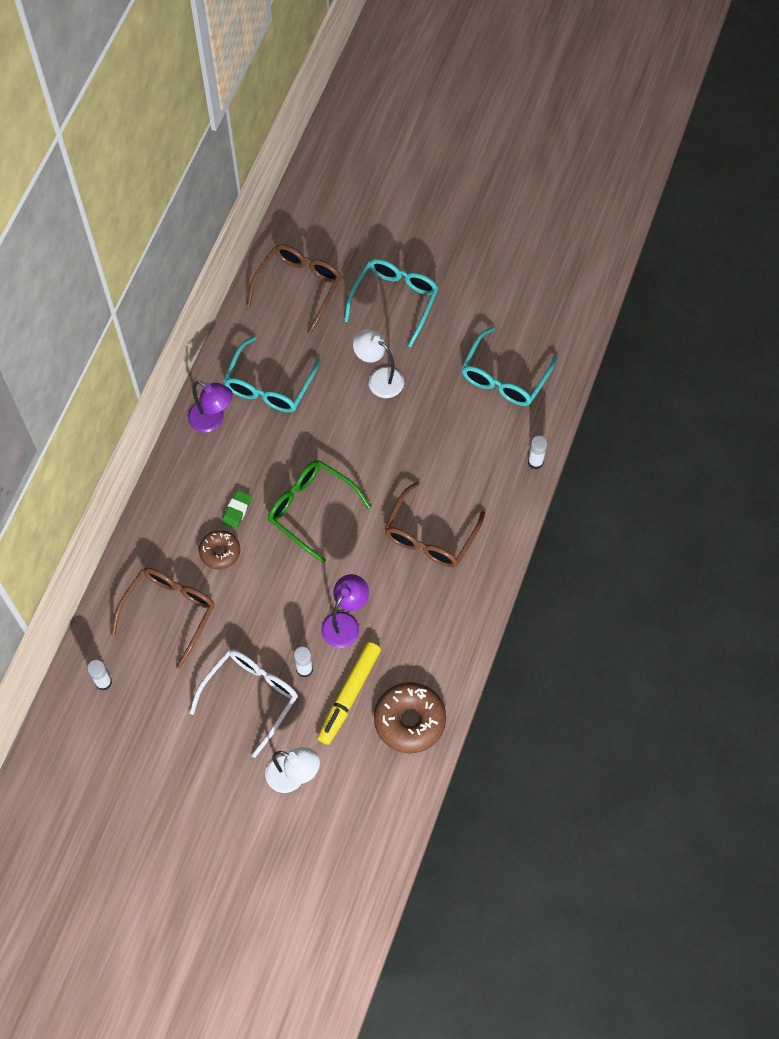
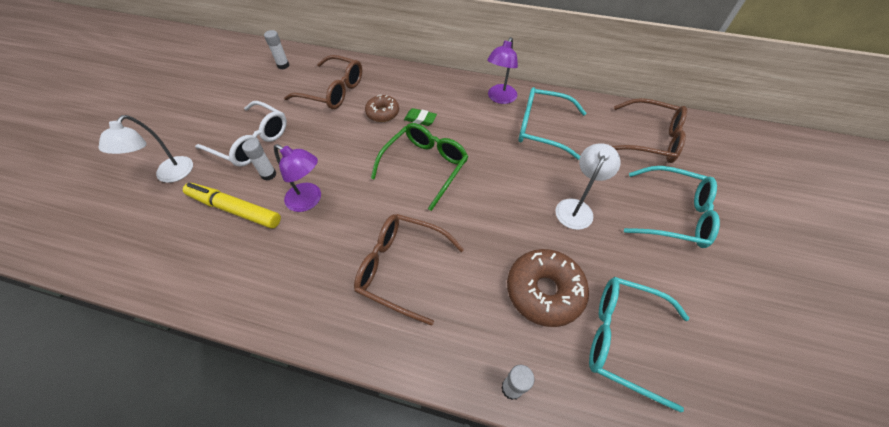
camera: 85 degrees right, 10 degrees down
brown donut [374,682,446,754] -> brown donut moved to [507,249,589,327]

